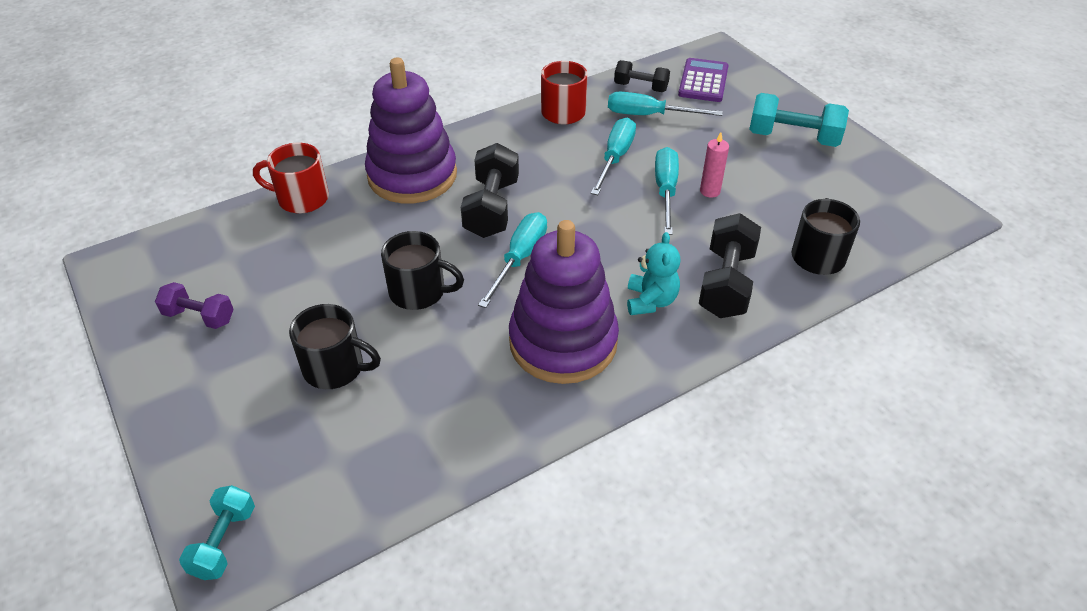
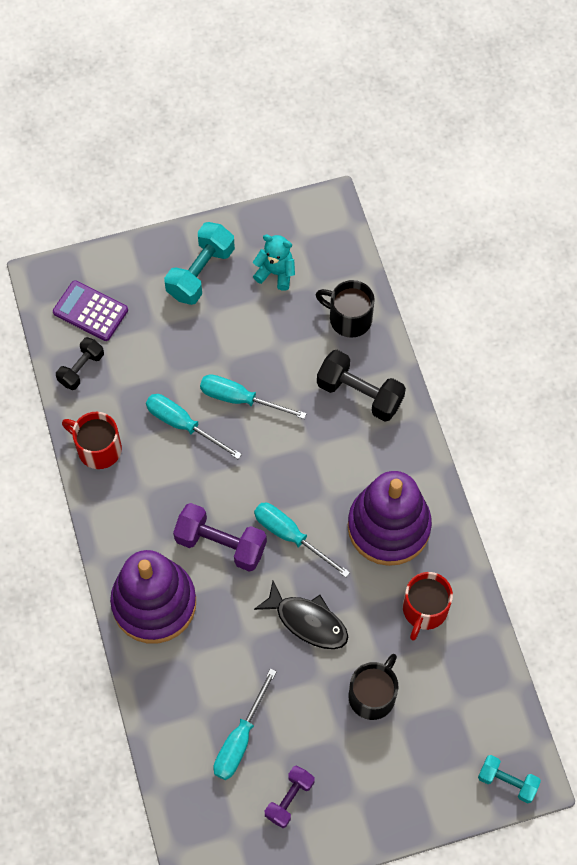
camera: 75 degrees left, 20 degrees up
red mug [253,143,329,213] -> red mug moved to [403,572,453,641]
black mug [381,231,464,310] -> black fish [254,581,348,649]
black dumbbell [461,143,519,238] -> purple dumbbell [173,503,267,572]
turquoise screwdriver [608,92,723,116] -> turquoise screwdriver moved to [213,668,277,780]
turquoise teddy bear [627,232,681,315] -> turquoise teddy bear moved to [253,235,295,291]
pink candle [700,132,729,198] -> none

